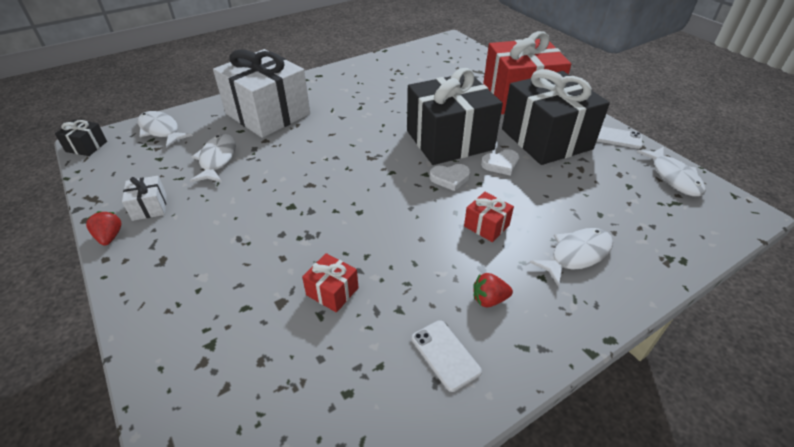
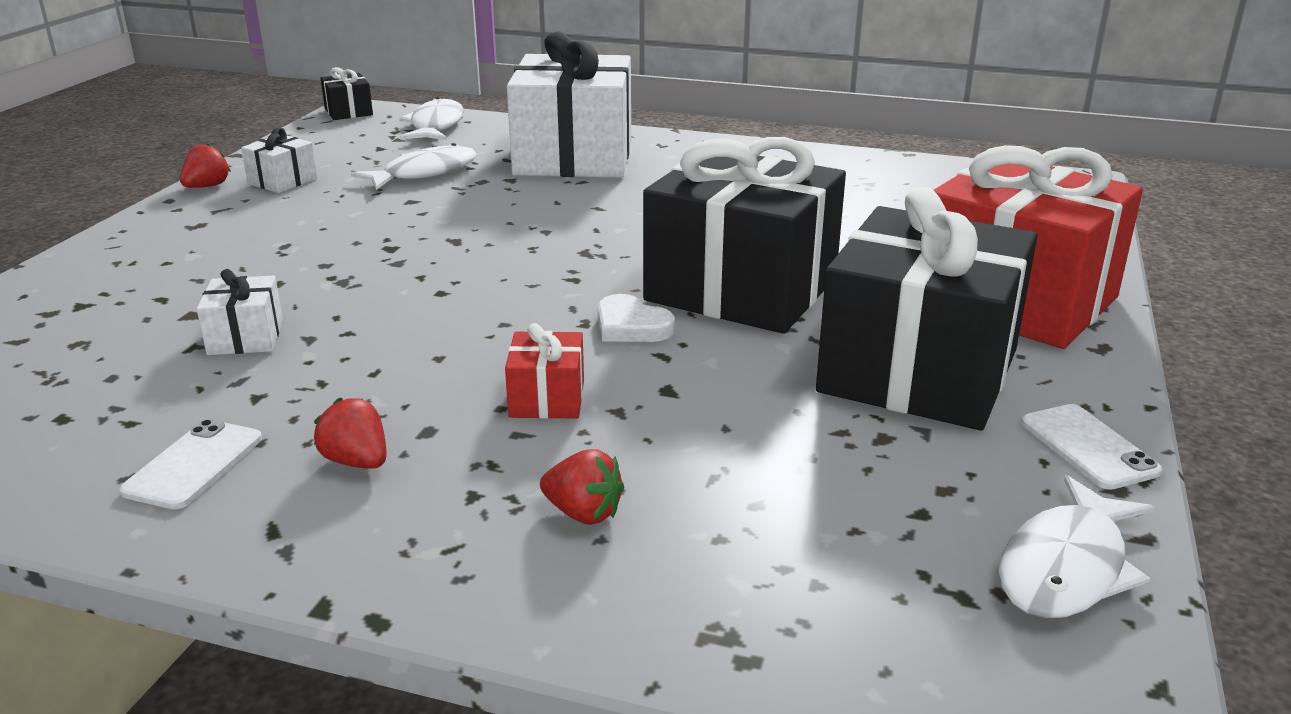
camera: 50 degrees right, 15 degrees down
red gift [302,253,359,313] -> white gift [197,269,283,355]
white heart [481,149,519,176] -> none
white fish [530,228,613,287] -> red strawberry [540,449,624,525]

